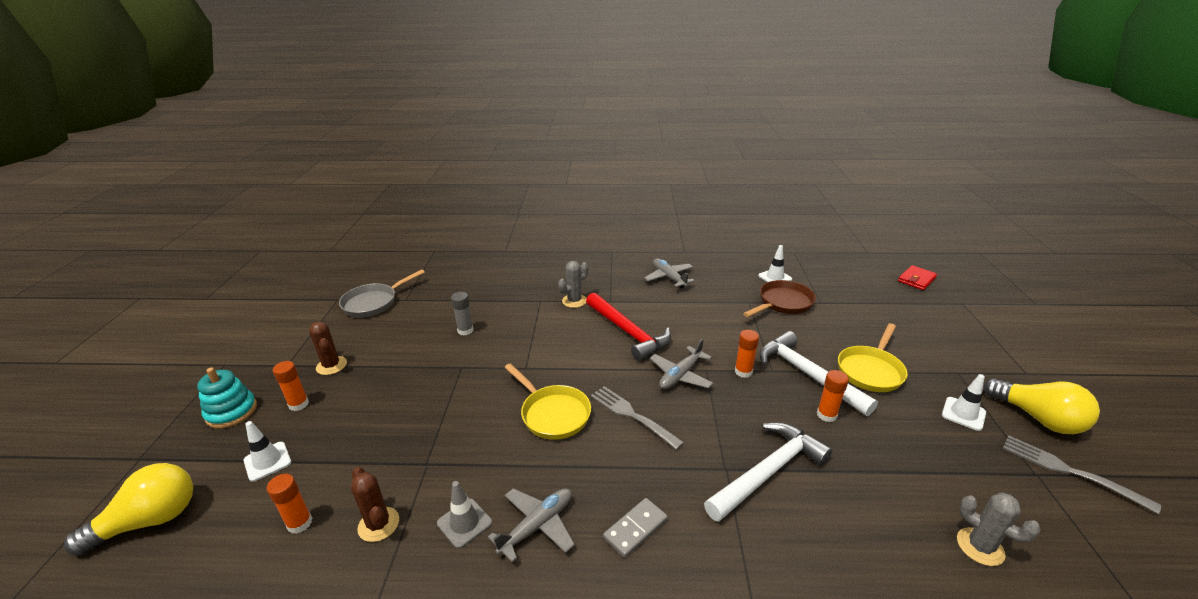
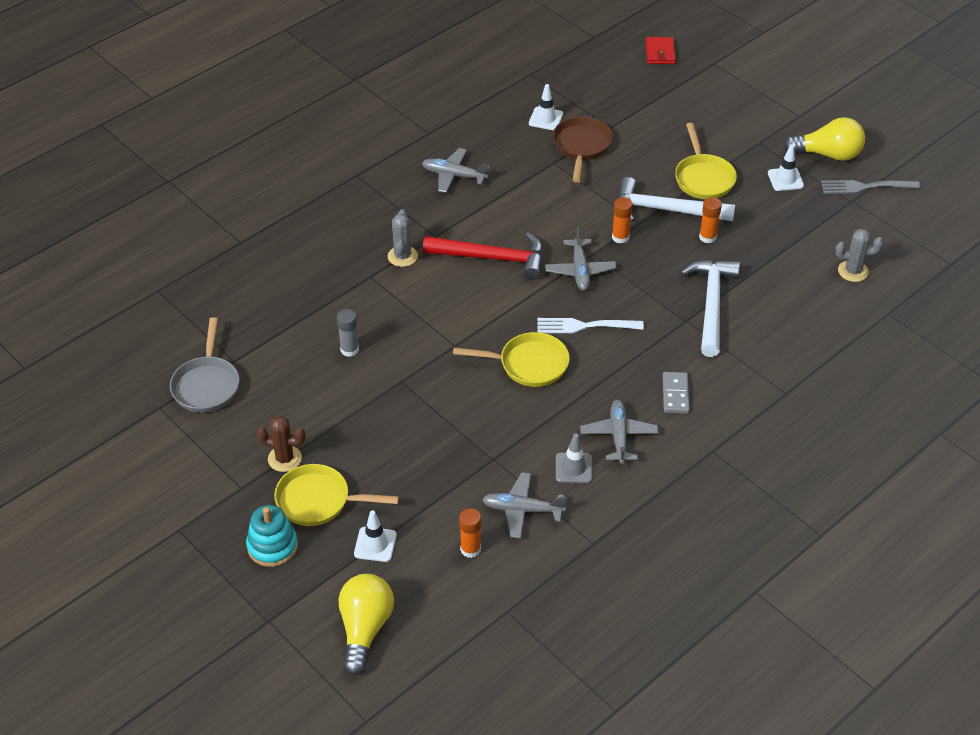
camera: 45 degrees left, 15 degrees up
orange glue stick [273,361,309,411] -> yellow pan [274,464,399,526]
brown cactus [351,467,399,542] -> grey plane [482,472,566,538]
grey fork [591,386,684,450] -> white fork [537,318,644,333]

